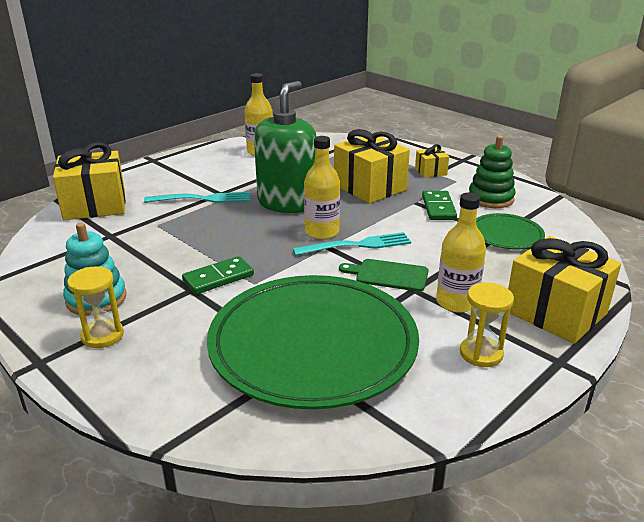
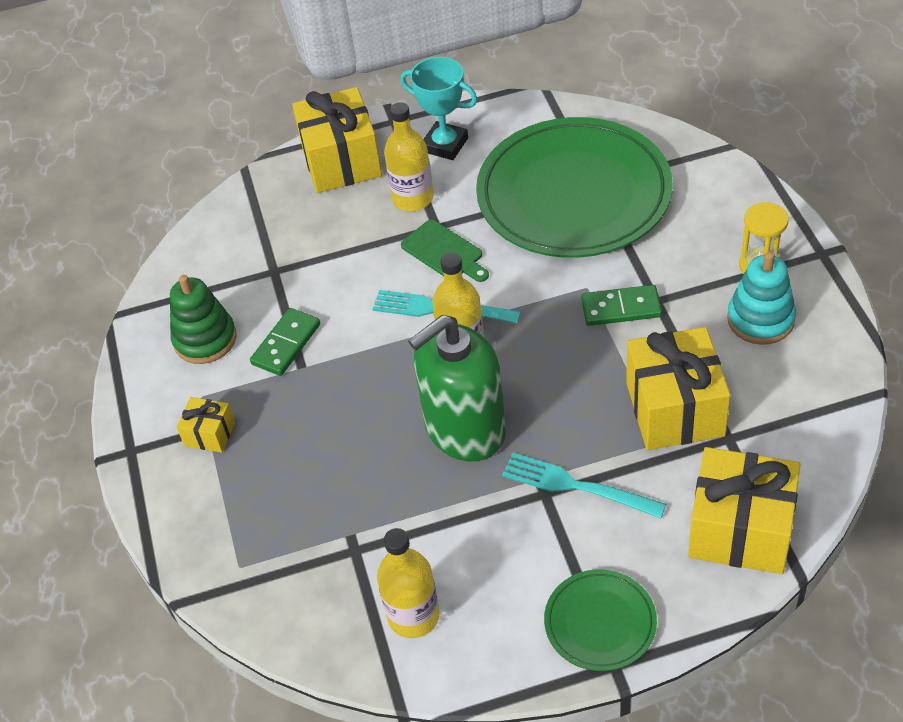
camera: 145 degrees left, 20 degrees up
yellow gift [334,129,410,204] -> yellow gift moved to [626,327,731,450]
yellow hourglass [460,282,514,367] -> turquoise trophy [400,57,477,160]
green plate [476,213,545,249] -> green plate moved to [544,569,657,671]

